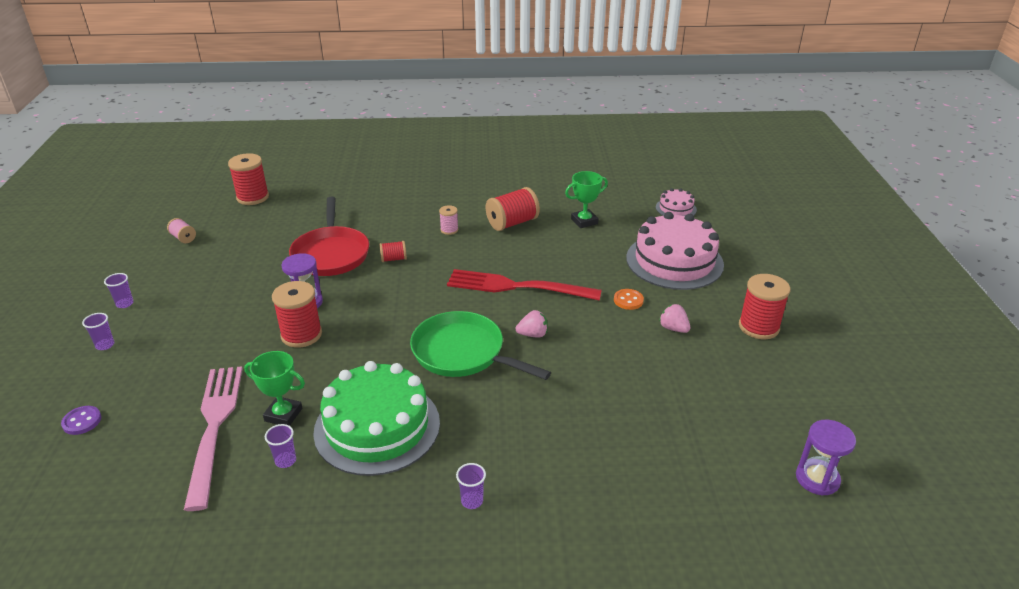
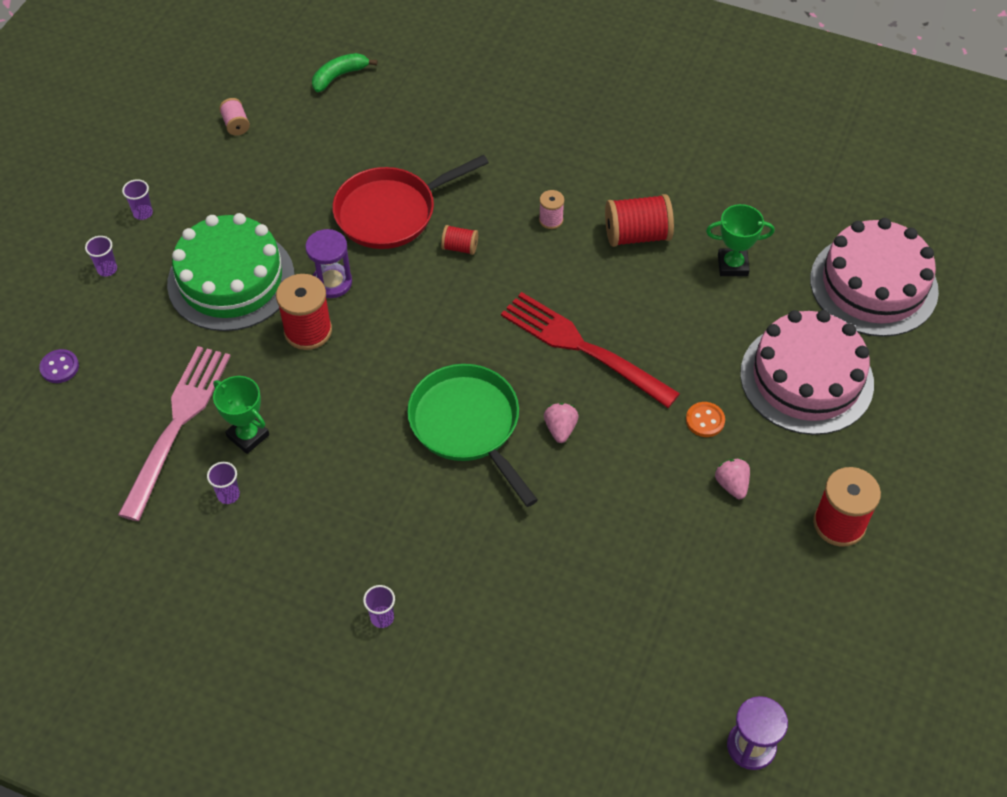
camera: 25 degrees right, 20 degrees up
red spool [228,153,269,205] -> green banana [312,53,377,92]
red pan [289,197,369,276] -> red pan turned 45 degrees clockwise [333,155,489,249]
green cake [313,361,440,476] -> green cake moved to [167,213,294,331]
pink strawberry [515,310,548,338] -> pink strawberry turned 105 degrees counterclockwise [544,403,578,443]
pink cake [656,188,697,216] -> pink cake [810,218,939,337], size x2.15

